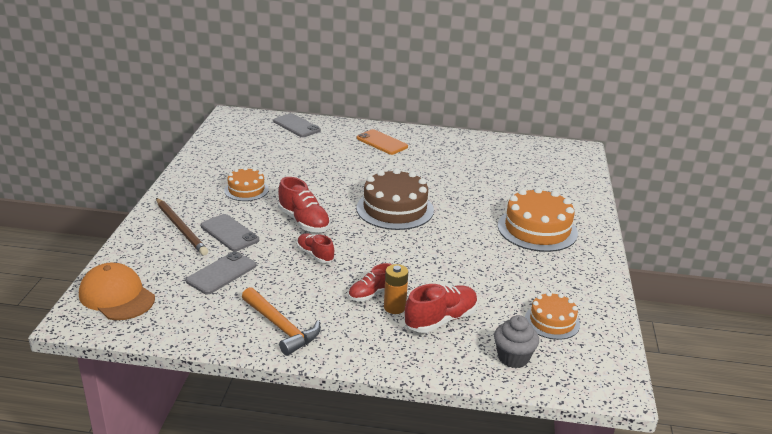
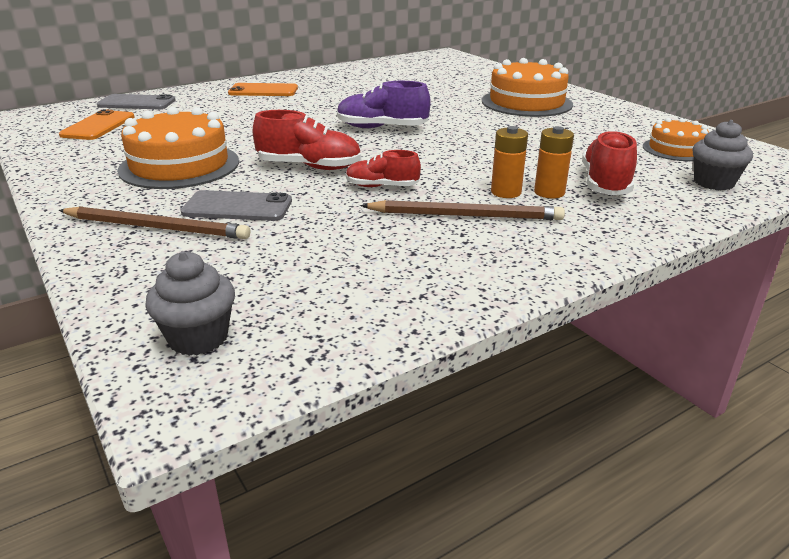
camera: 40 degrees left, 0 degrees up
orange cap [79,263,155,320] -> grey cupcake [145,251,235,356]
grey phone [186,251,256,295] -> none
orange cake [224,167,269,201] -> orange cake [117,107,239,189], size x1.72
orange hammer [242,287,321,356] -> none
red shoe [348,263,392,301] -> orange battery [491,126,528,198]
brown cake [356,168,434,230] -> purple shoe [337,81,431,128]
none -> orange phone [59,109,135,140]
none -> brown pencil [361,200,565,220]

